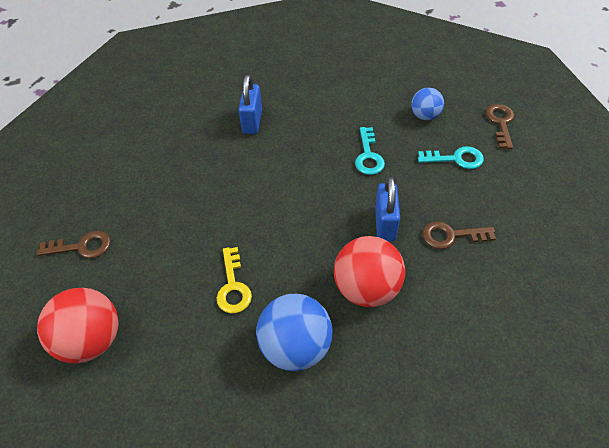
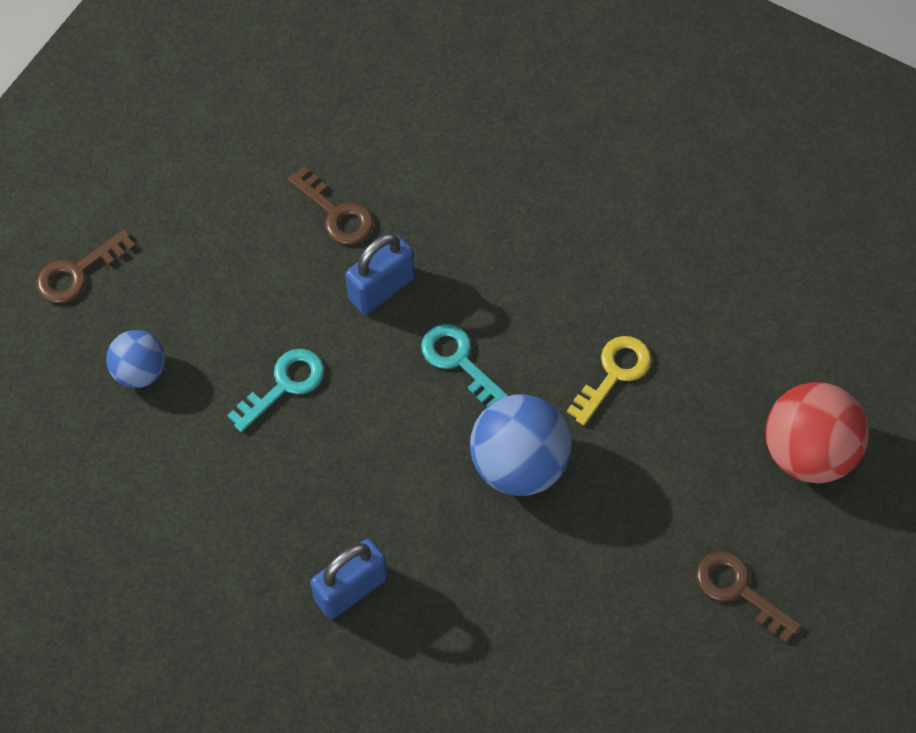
camera: 135 degrees left, 10 degrees up
blue ball [256,294,332,371] -> blue ball moved to [470,395,572,496]
red ball [334,236,405,307] -> none
turquoise key [418,146,484,169] -> turquoise key moved to [421,324,508,407]

